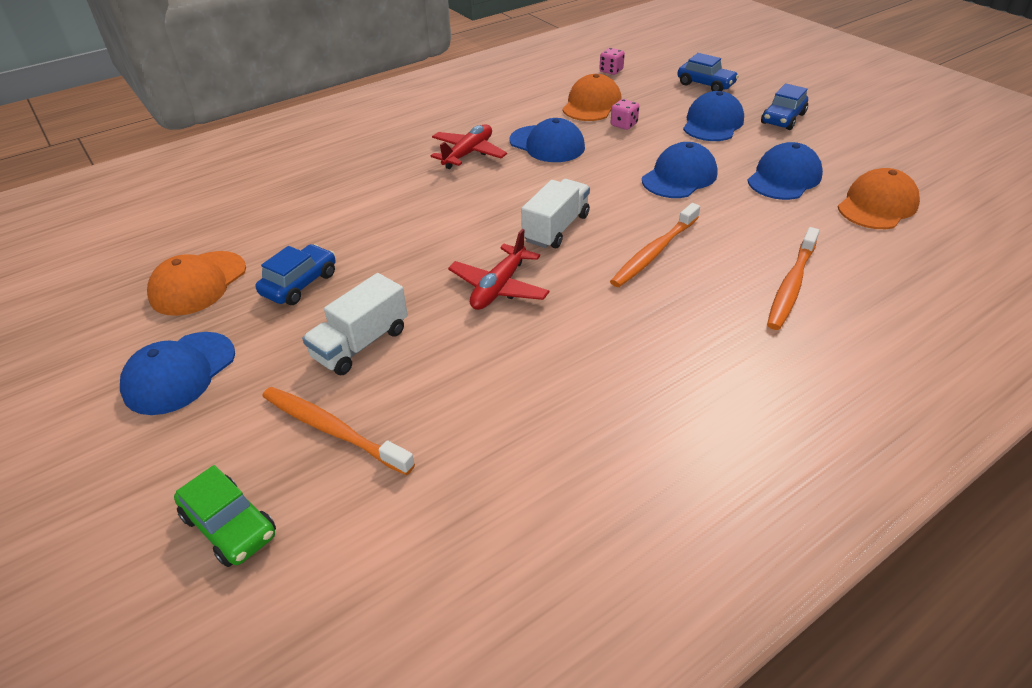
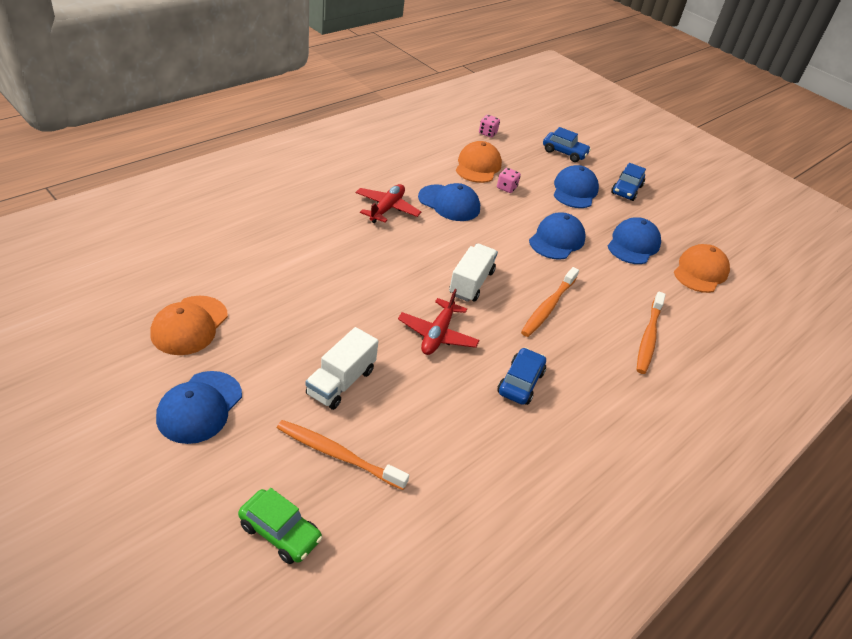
camera: 15 degrees left, 0 degrees up
blue car [256,244,335,305] -> blue car moved to [497,347,546,405]

